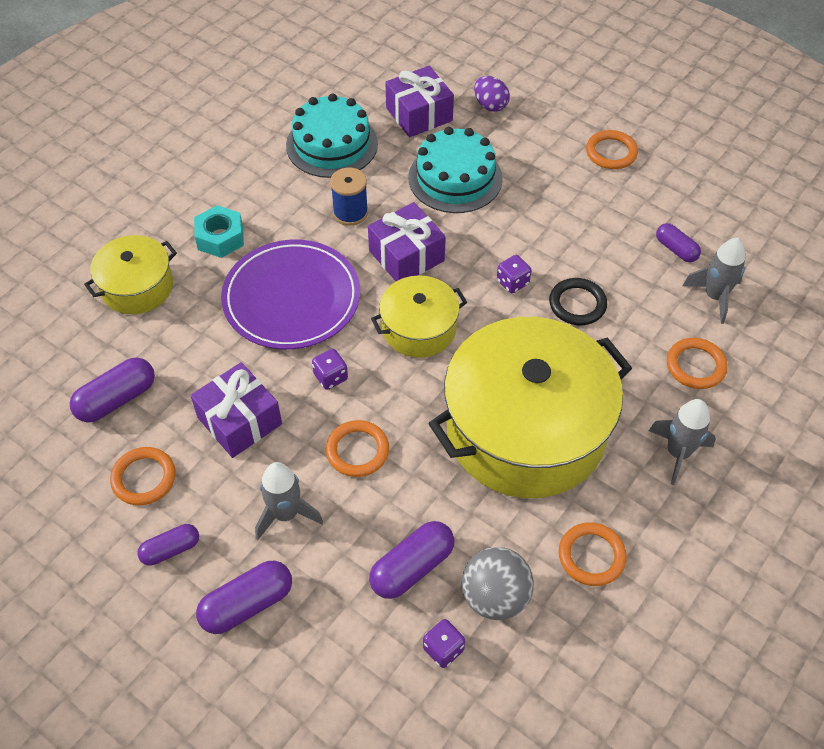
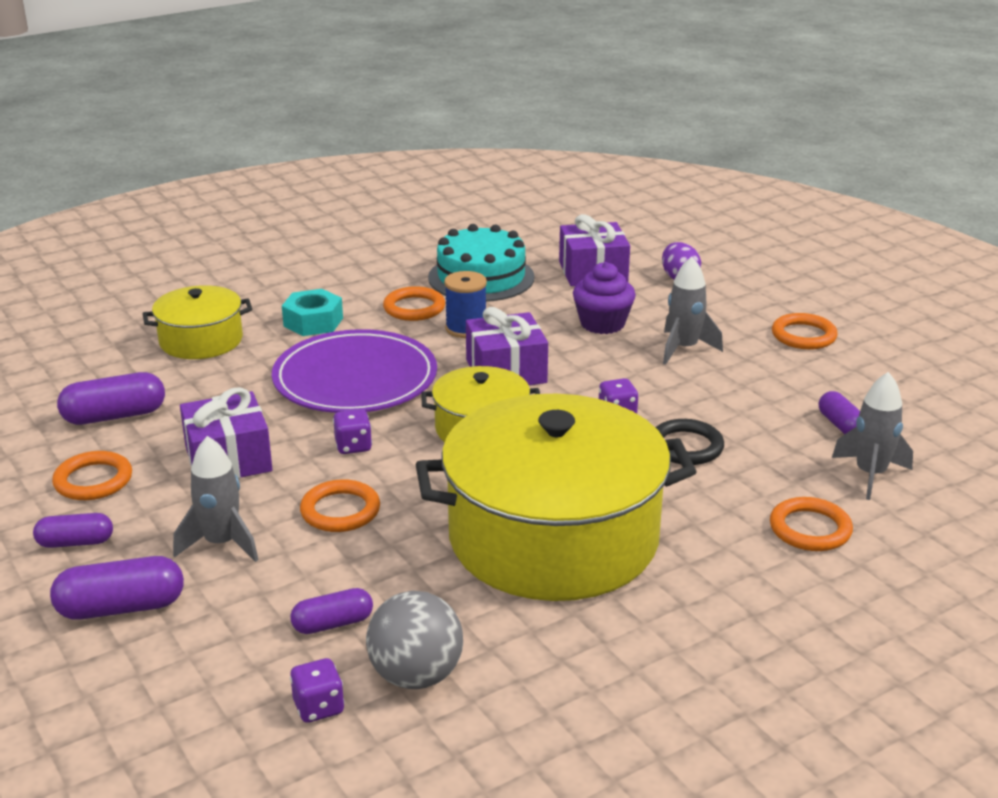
camera: 20 degrees right, 25 degrees down
purple capsule [369,521,454,599] -> purple capsule [290,588,373,634], size x0.64
turquoise cake [408,127,503,213] -> purple cupcake [573,262,636,334]
orange ring [559,522,627,586] -> orange ring moved to [383,286,445,321]
grey rocket [649,399,716,485] -> grey rocket moved to [663,256,723,365]

